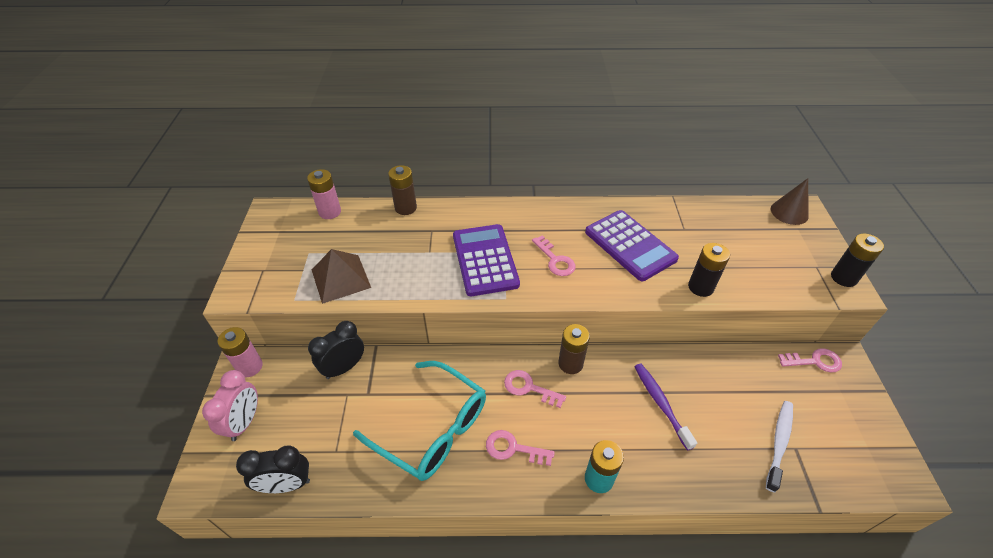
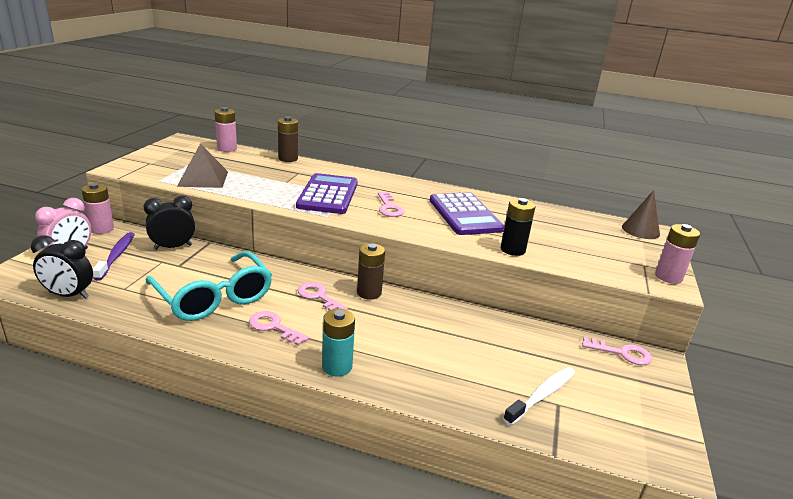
camera: 15 degrees right, 20 degrees down
purple toothbrush [635,364,697,451] -> purple toothbrush moved to [93,232,135,280]
black battery [831,234,884,287] -> pink battery [655,224,700,284]

